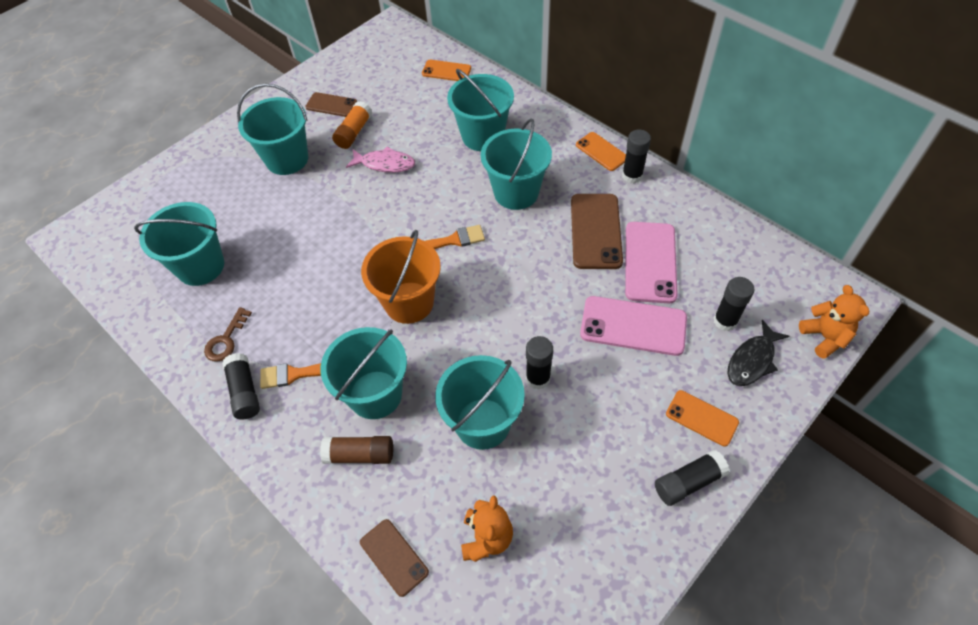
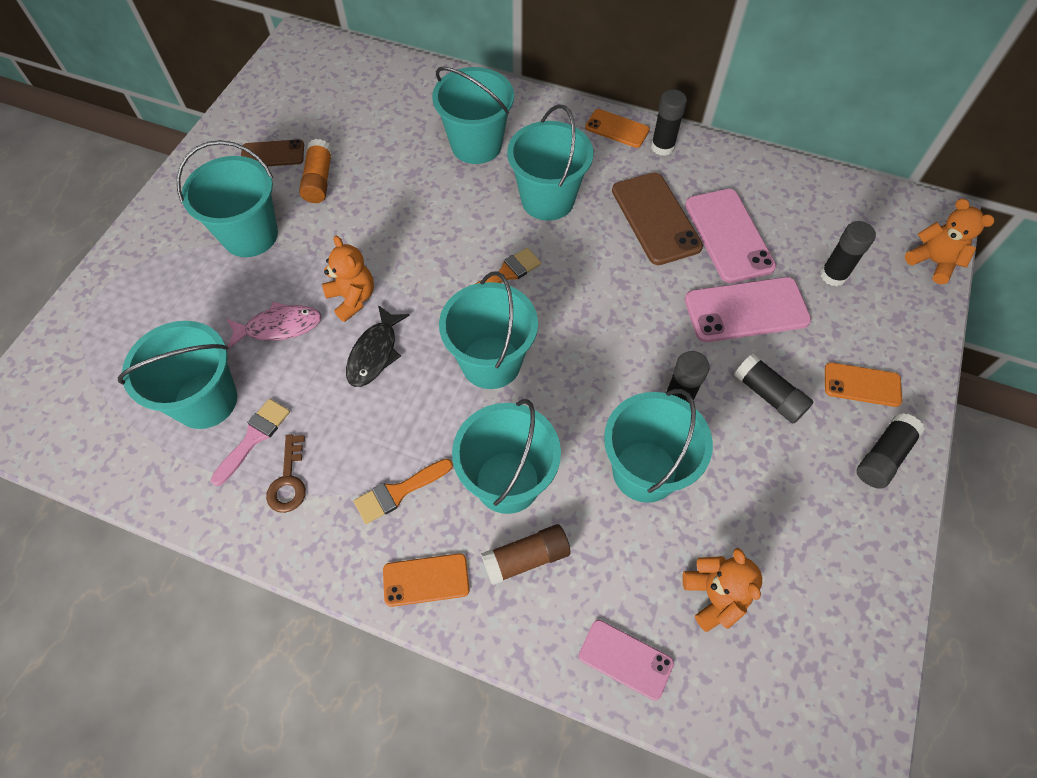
camera: 25 degrees left, 5 degrees up
black glue stick [222,353,260,420] -> black glue stick moved to [734,354,813,424]
pink fish [346,147,415,173] -> pink fish moved to [227,302,322,349]
brown phone [360,519,429,597] -> pink phone [579,620,674,701]
orange bucket [361,230,441,324] -> turquoise bucket [439,271,538,389]
orange phone [422,60,471,81] -> orange phone moved to [383,553,470,607]
black fish [727,320,790,386] -> black fish moved to [346,305,410,387]
none -> pink brush [211,399,290,486]
none -> orange teddy bear [322,236,374,322]

